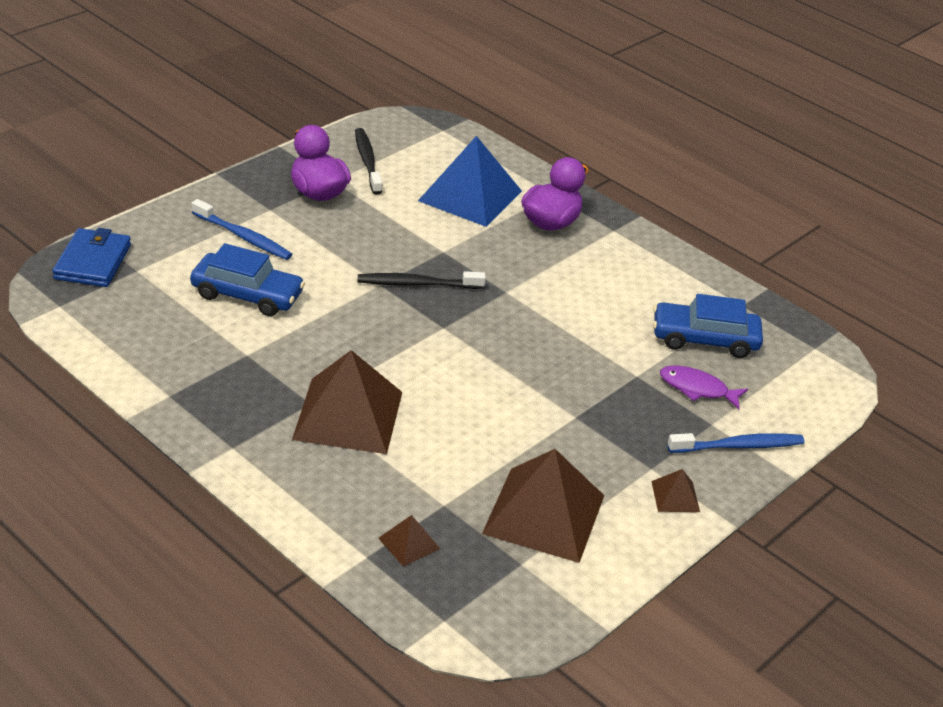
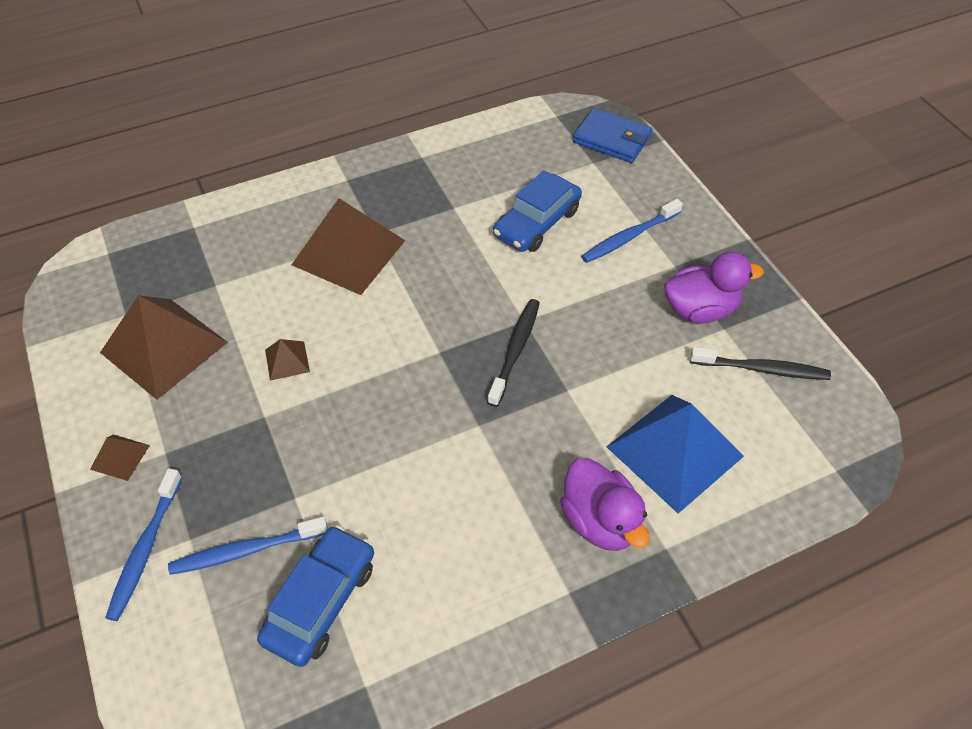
camera: 115 degrees right, 15 degrees up
brown pyramid [378,515,440,567] -> brown pyramid moved to [265,339,310,381]
purple fish [660,365,748,409] -> blue toothbrush [168,517,328,575]

